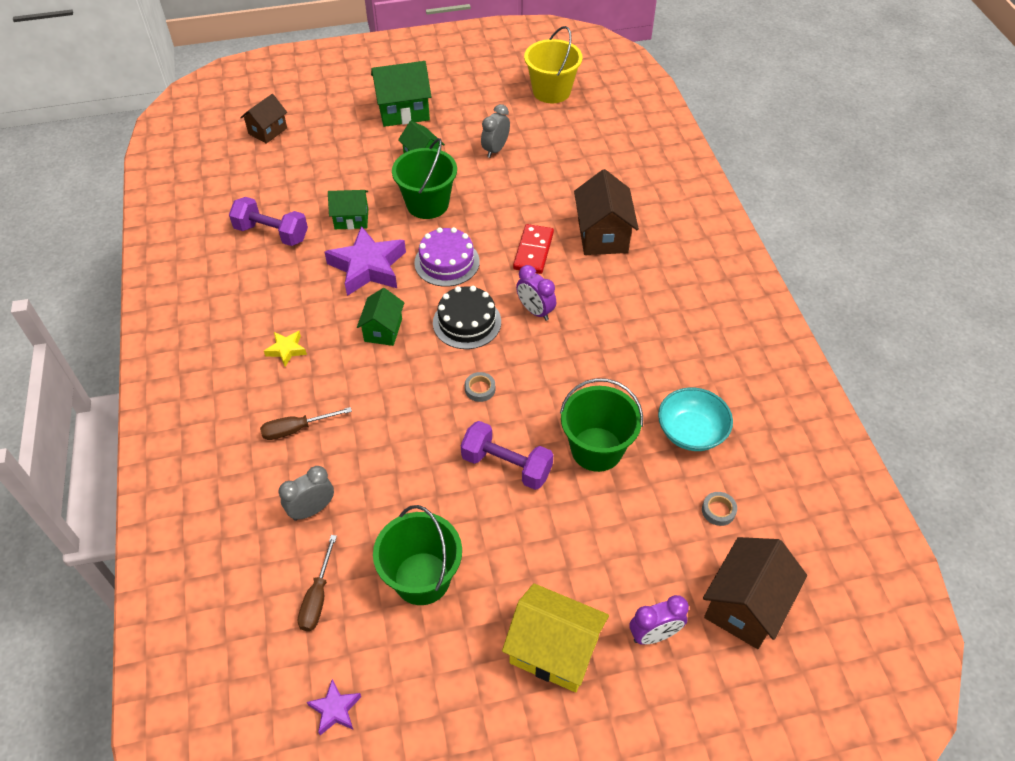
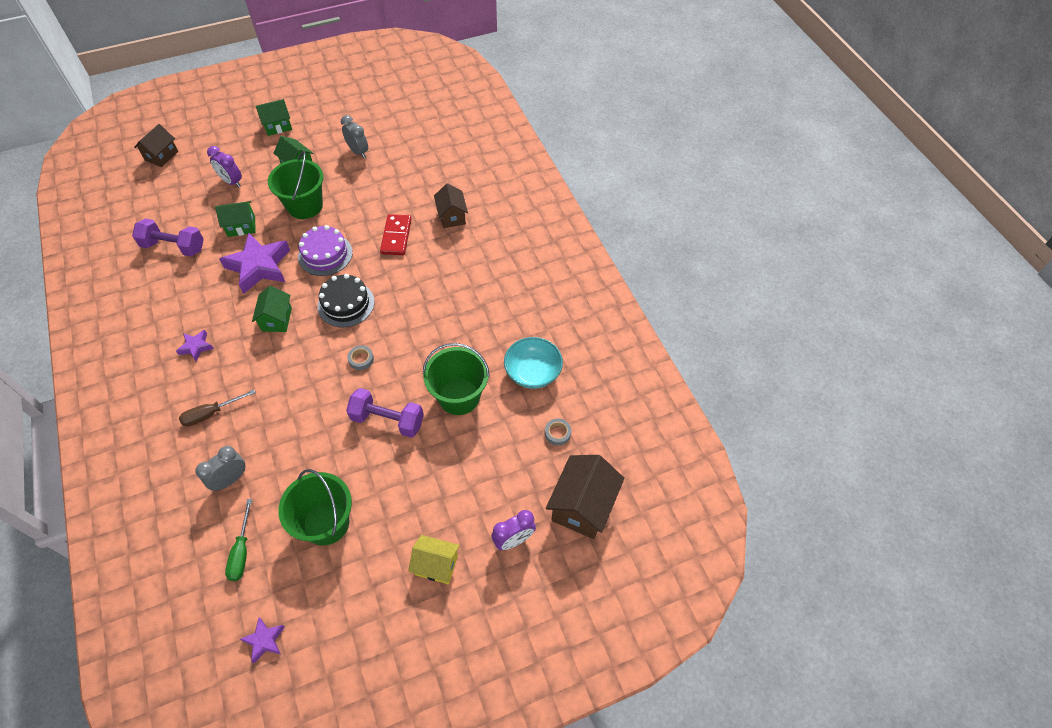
camera: 10 degrees left, 5 degrees up
yellow star [264,331,307,367] -> purple star [176,330,214,362]
brown screwdriver [298,535,337,631] -> green screwdriver [225,499,252,581]
green house [371,61,432,127] -> green house [256,99,292,136], size x0.63
grey clock [481,104,510,158] -> grey clock turned 120 degrees clockwise [341,115,368,158]
yellow house [502,583,609,692] -> yellow house [408,535,460,584], size x0.63
purple clock [516,265,556,321] -> purple clock moved to [207,146,242,187]
yellow bucket [524,26,583,103] -> none
brown house [574,169,639,255] -> brown house [434,183,468,228], size x0.63

